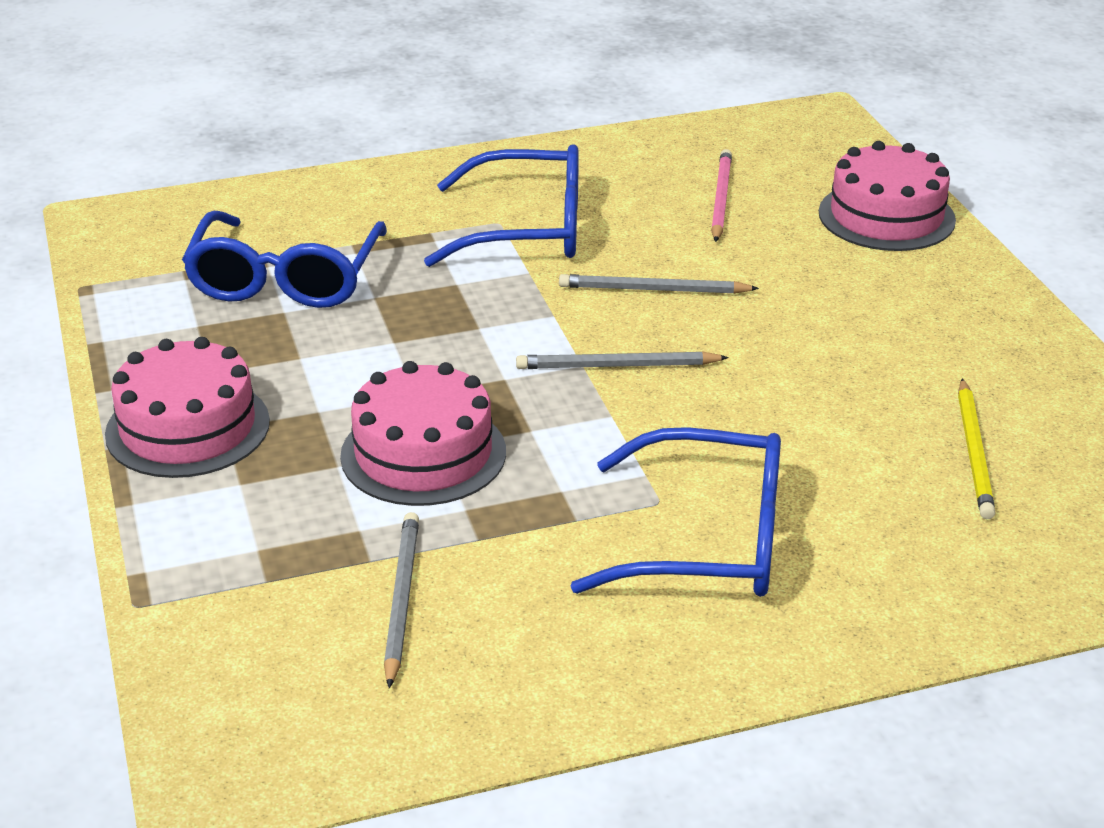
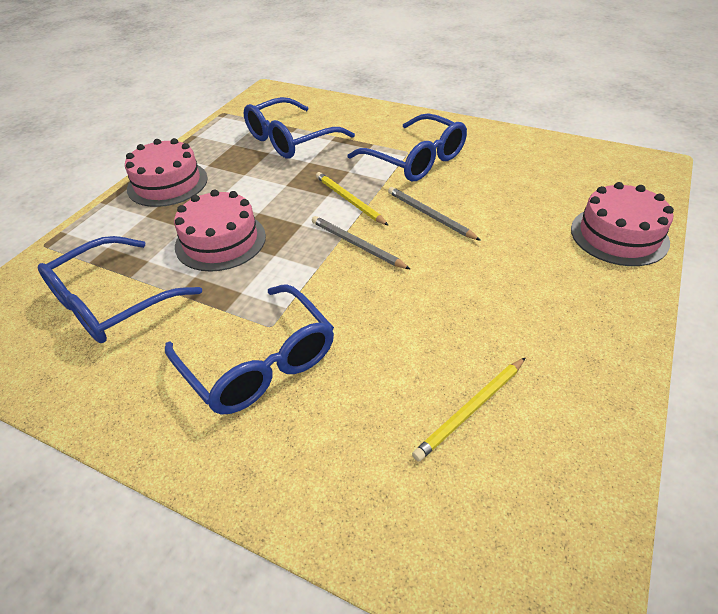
camera: 45 degrees right, 10 degrees up
grey pencil [384,512,419,688] -> blue glasses [38,236,202,343]
pink pencil [711,149,732,242] -> none
none -> yellow pencil [316,172,389,226]

